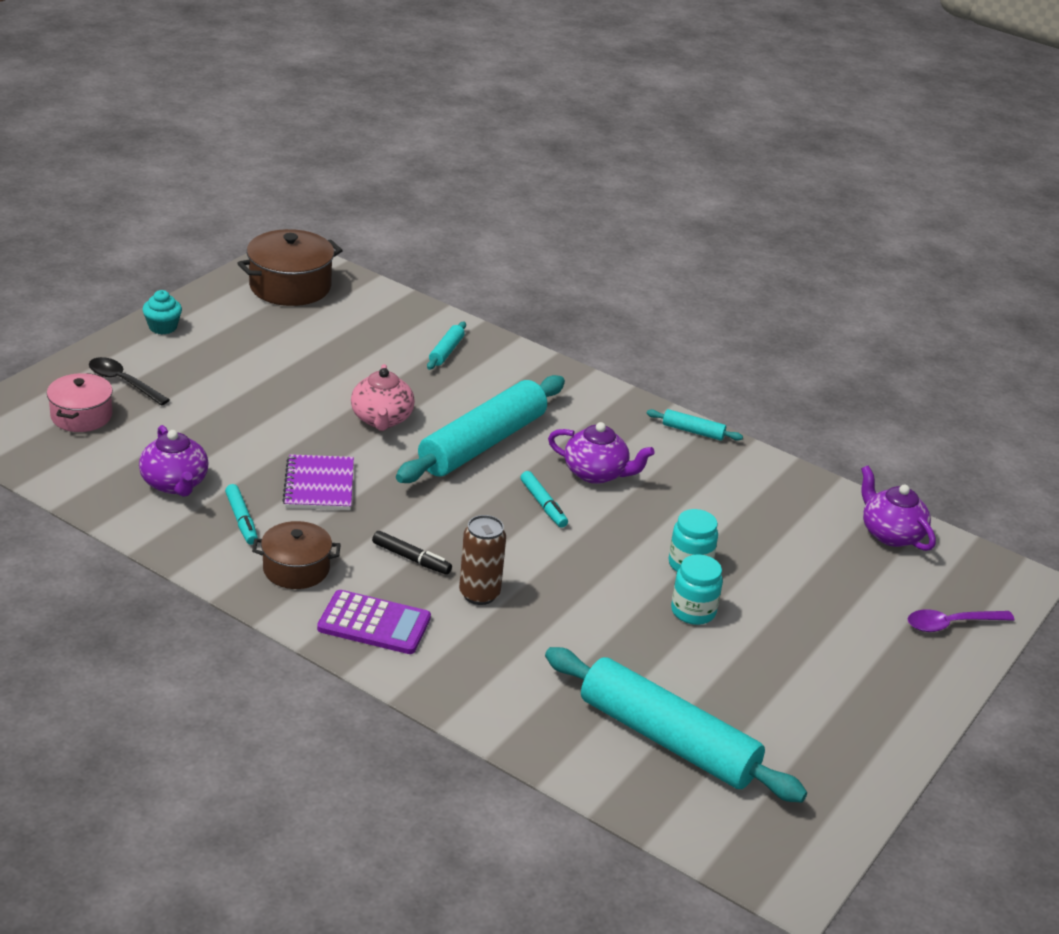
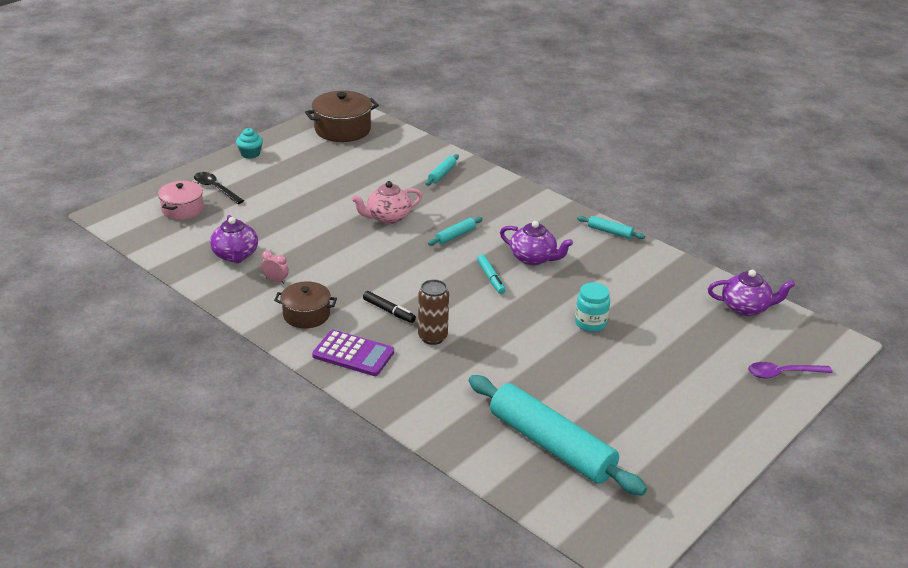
camera: 10 degrees right, 0 degrees up
turquoise marker [225,484,258,545] -> pink clock [261,251,289,284]
purple notebook [282,454,354,510] -> none
pink teapot [351,364,415,431] -> pink teapot turned 60 degrees clockwise [352,181,422,224]
turquoise rolling pin [396,375,565,483] -> turquoise rolling pin [428,217,483,246], size x0.41
turquoise jar [671,554,723,625] -> none
purple teapot [861,466,936,551] -> purple teapot turned 120 degrees clockwise [708,270,795,316]

